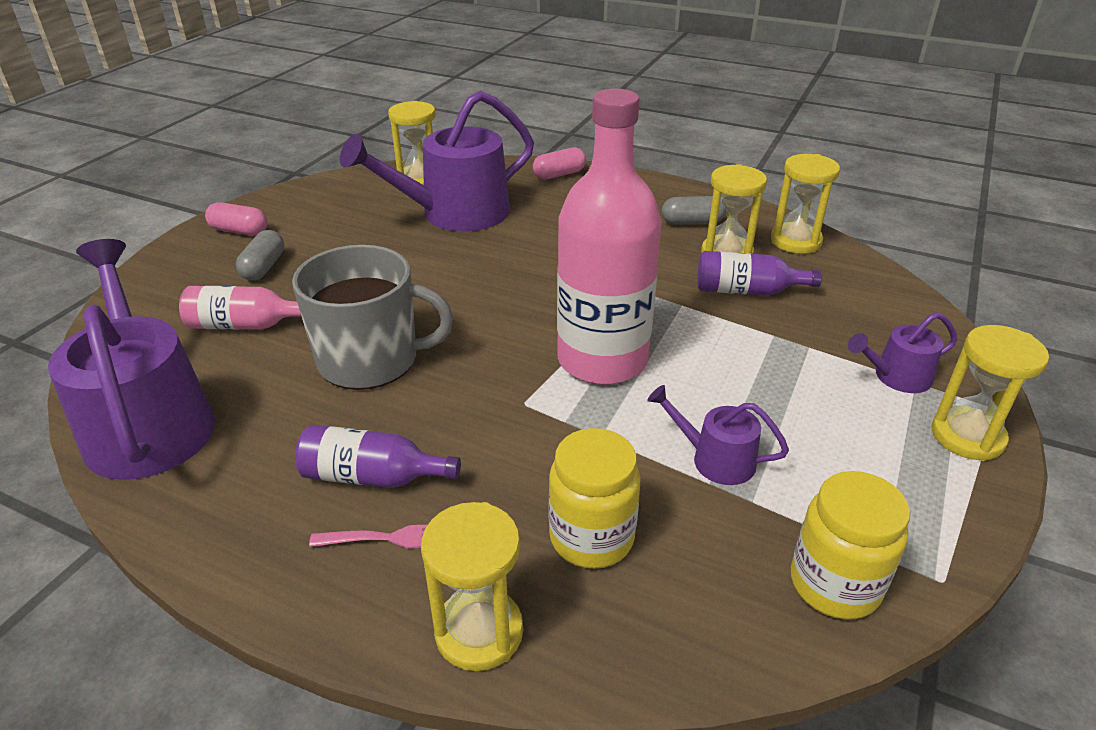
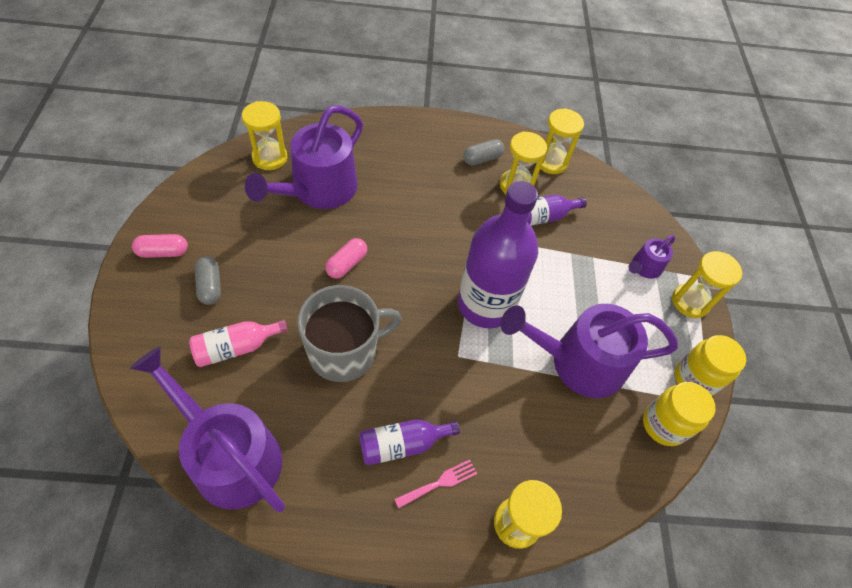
camera: 30 degrees left, 20 degrees up
pink capsule [533,147,586,180] -> pink capsule moved to [325,238,367,279]
yellow jar [549,428,640,569] -> yellow jar moved to [675,335,746,396]
pink bottle [557,89,662,385] -> purple bottle [458,181,538,328]
purple watering can [647,385,789,485] -> purple watering can [501,304,678,398], size x2.11

